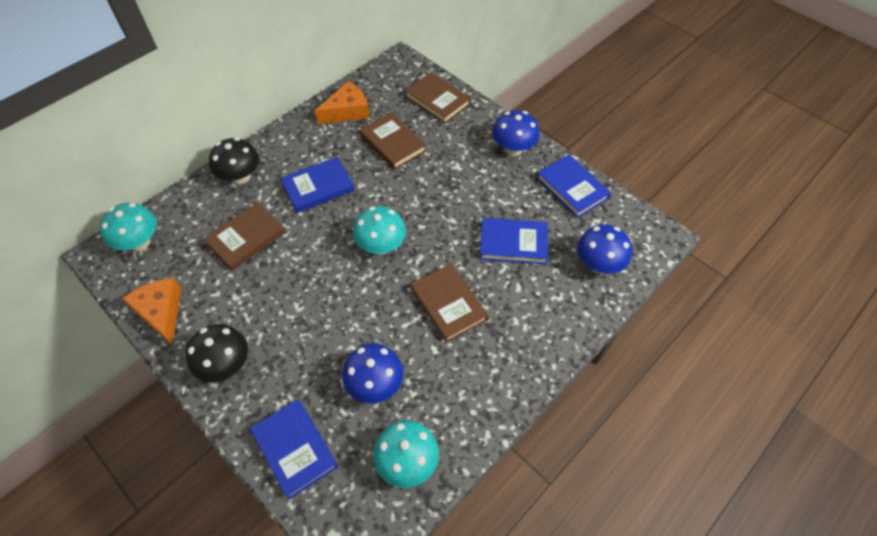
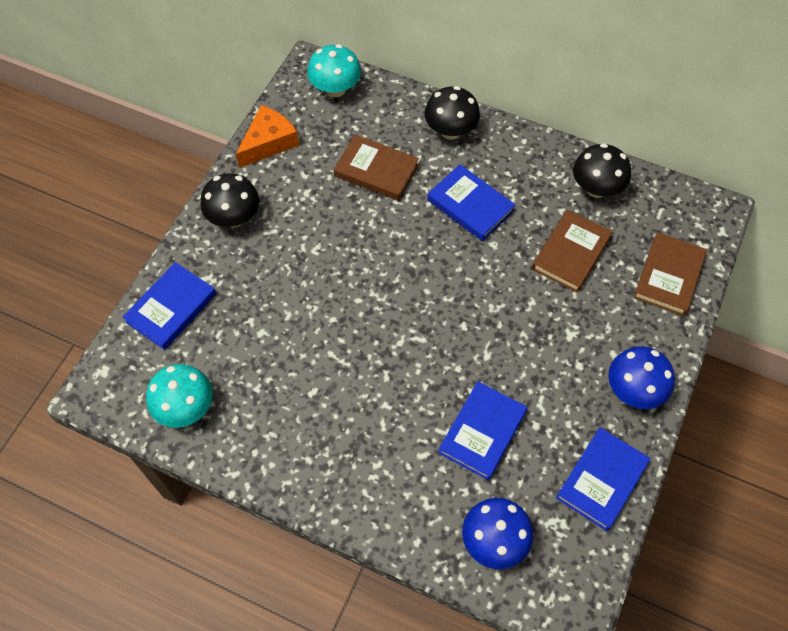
camera: 70 degrees right, 5 degrees up
orange cheese [315,81,370,124] -> black mushroom [573,143,631,198]
blue mushroom [342,344,403,404] -> none
turquoise mushroom [353,206,406,255] -> none
brown book [411,264,488,342] -> none
blue book [480,218,548,264] -> blue book turned 45 degrees clockwise [438,381,527,480]

